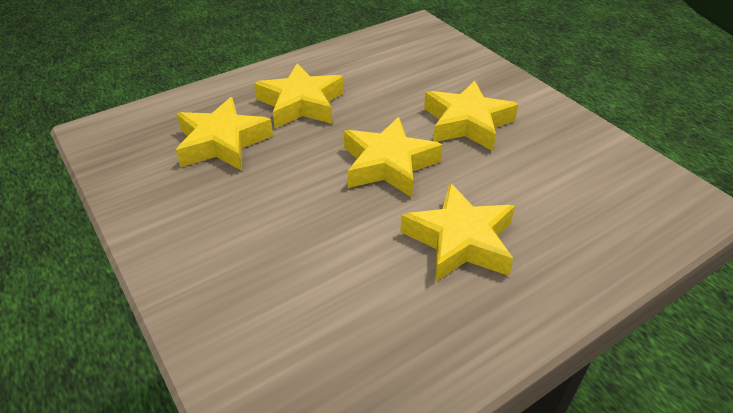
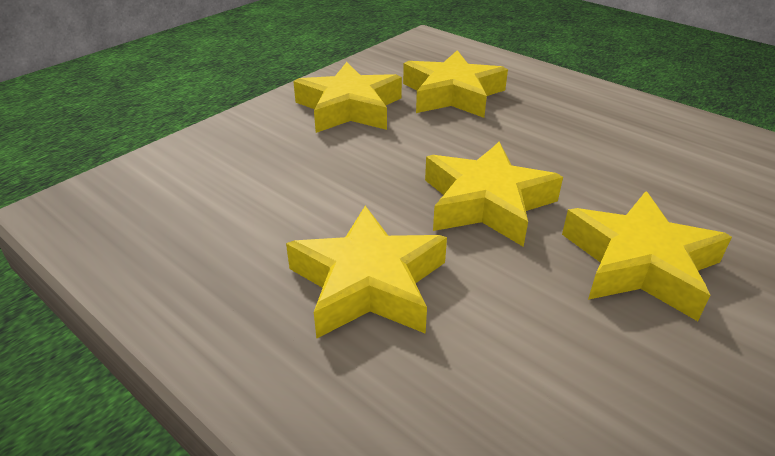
camera: 75 degrees right, 5 degrees down
yellow star [254,63,344,128] -> yellow star moved to [293,62,402,133]

